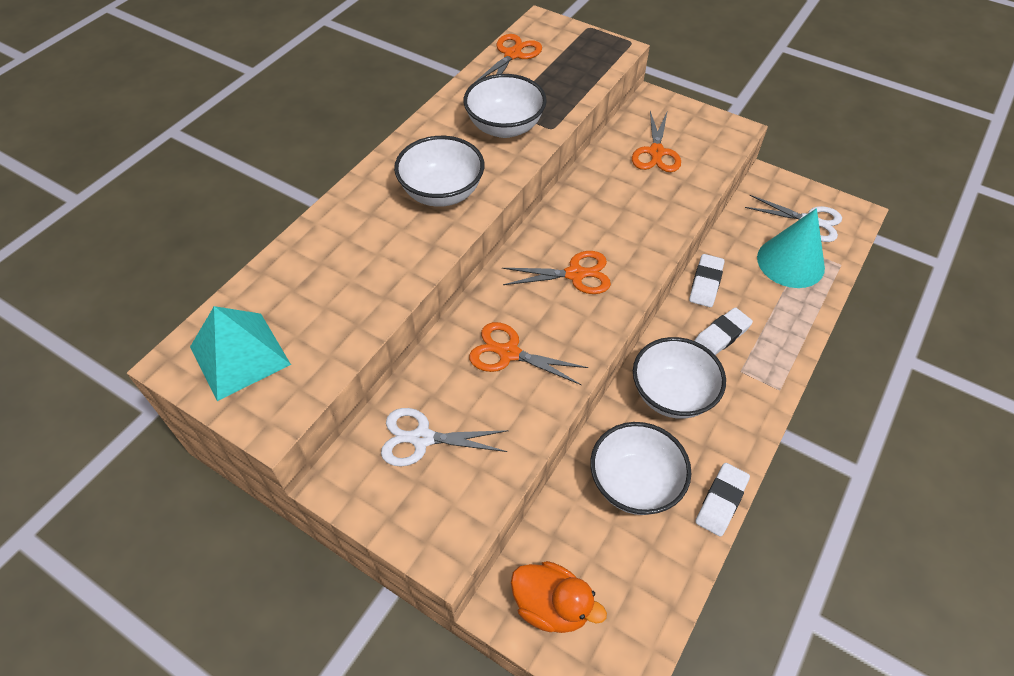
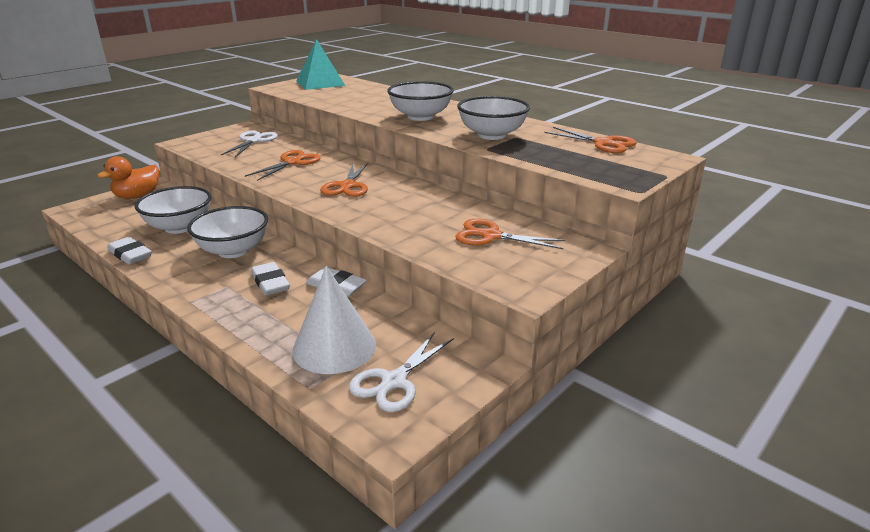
camera: 100 degrees right, 25 degrees down
turquoise cone [757,208,825,288] -> white cone [292,266,376,374]

